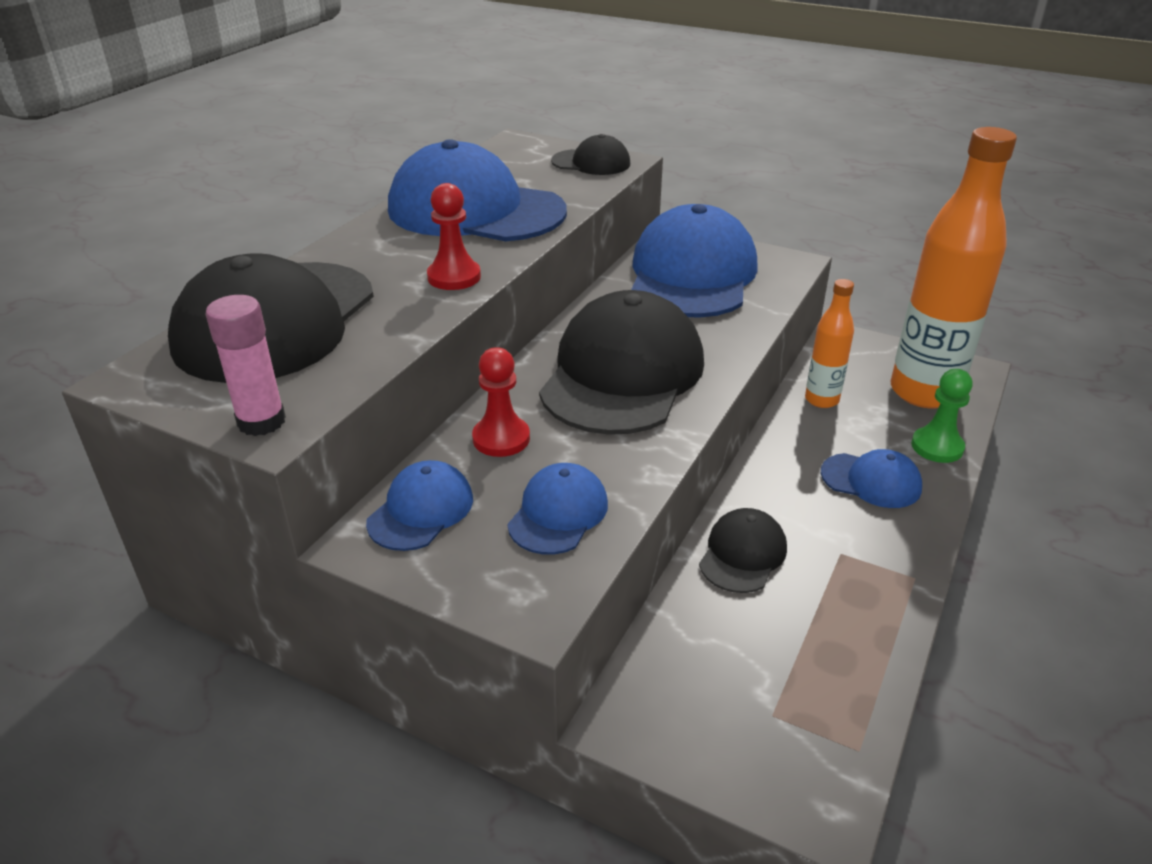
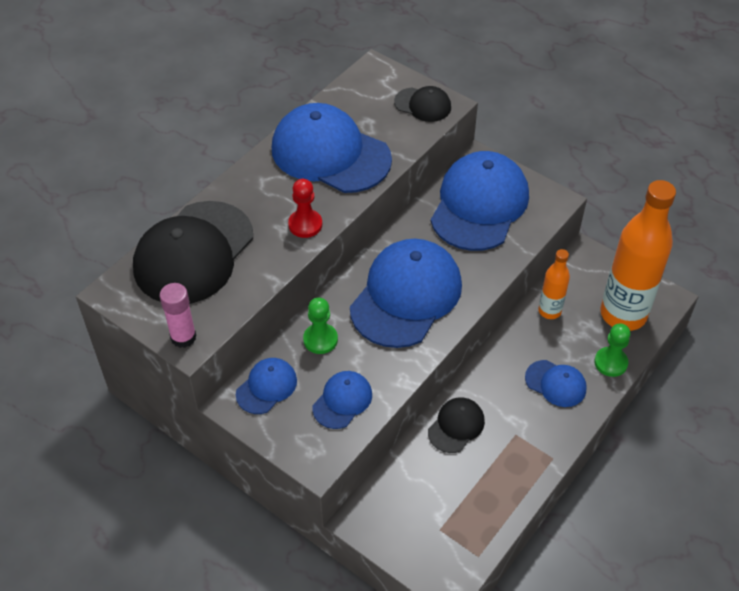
camera: 10 degrees right, 15 degrees up
red pawn [472,347,530,457] -> green pawn [303,298,338,354]
black cap [539,290,704,435] -> blue cap [350,239,462,348]

